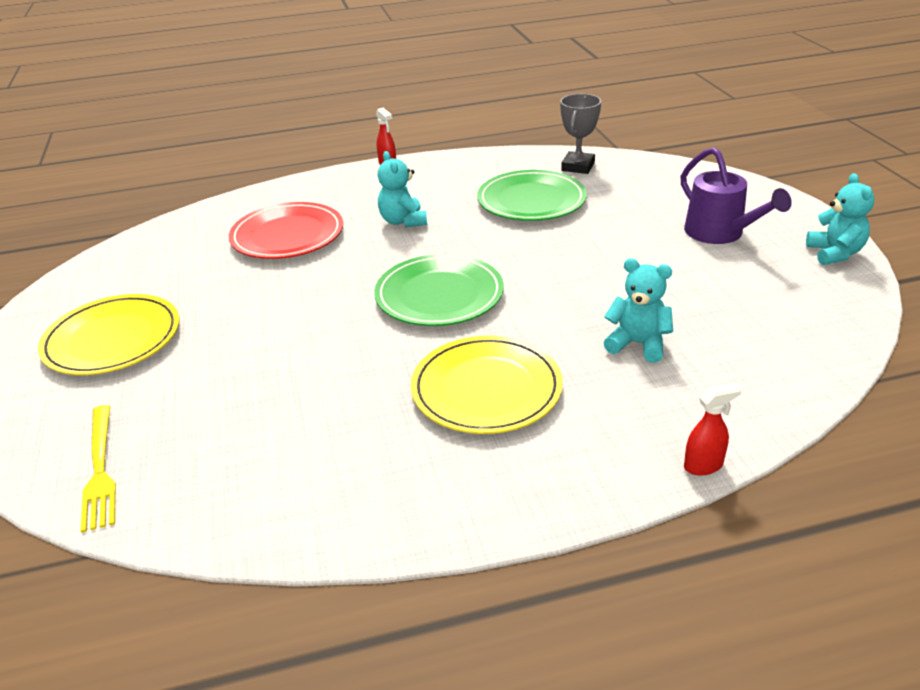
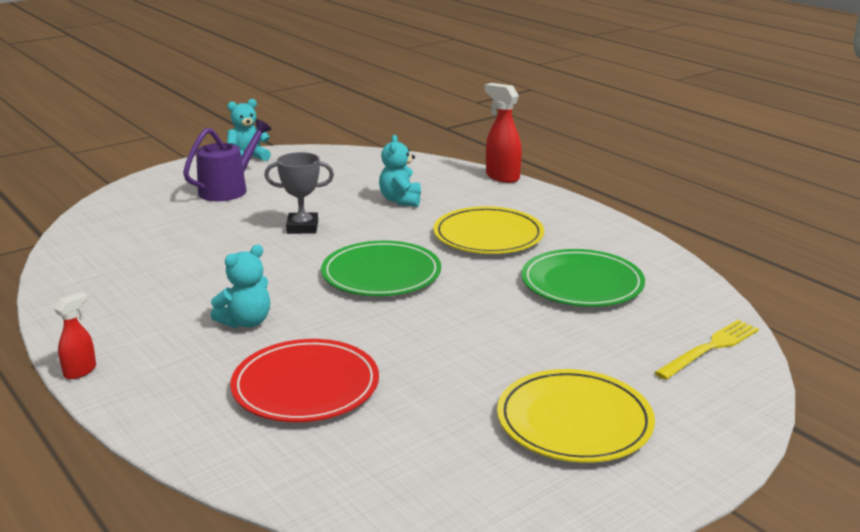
camera: 115 degrees left, 10 degrees down
green plate [477,170,587,221] -> green plate moved to [522,249,645,307]
grey trophy [560,94,601,174] -> grey trophy moved to [264,152,334,234]
red spray bottle [684,383,741,476] -> red spray bottle [485,83,522,183], size x1.69

